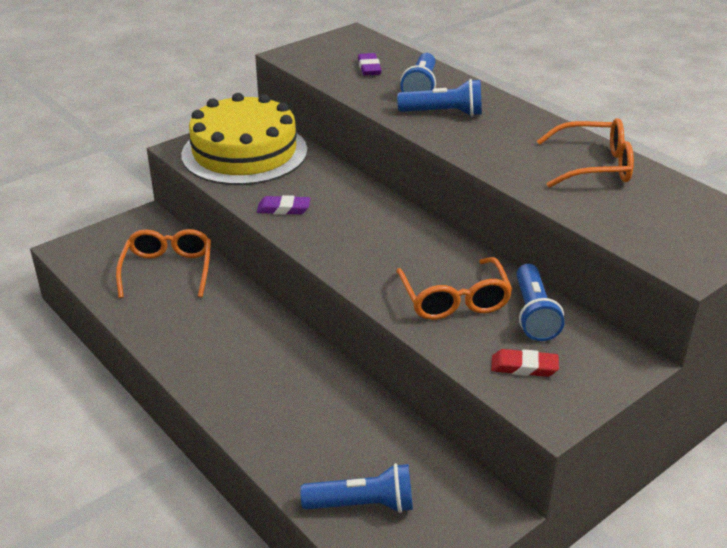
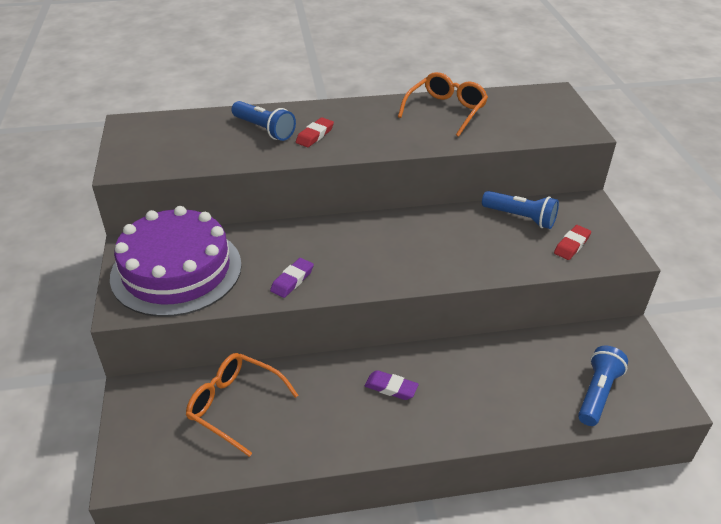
camera: 60 degrees left, 5 degrees up
yellow cake [181,93,307,185] -> purple cake [110,206,242,317]
purple eraser [358,53,382,76] -> purple eraser moved to [365,370,419,400]
orange glasses [396,257,513,320] -> none
blue flashlight [397,79,482,116] -> red eraser [296,117,334,147]

